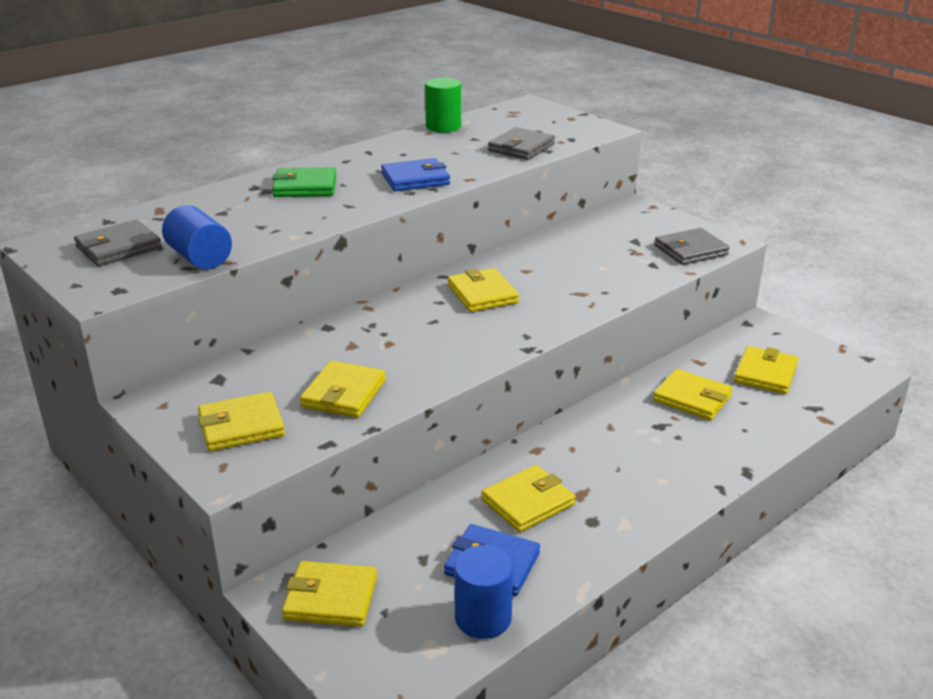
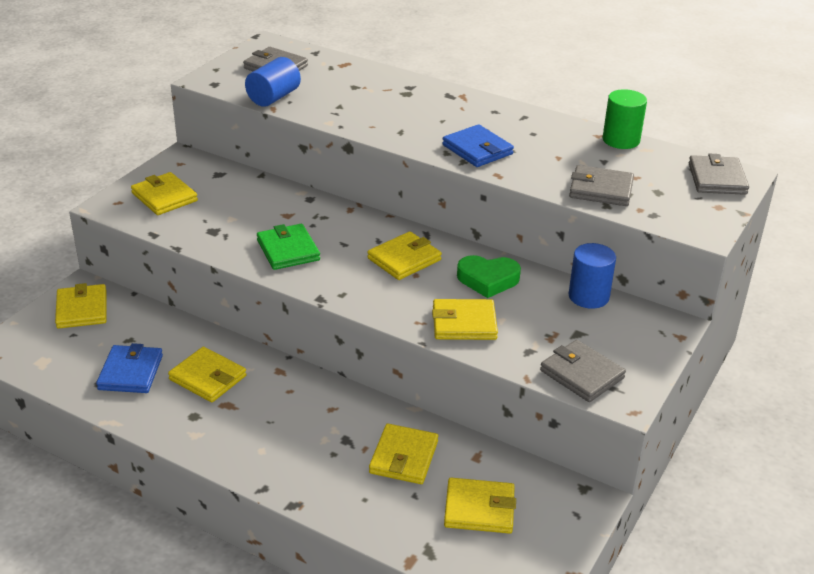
camera: 70 degrees right, 5 degrees up
green wallet [272,167,336,197] -> green wallet moved to [257,224,320,270]
yellow wallet [300,361,386,418] -> yellow wallet moved to [432,299,498,340]
blue cylinder [454,545,513,639] -> blue cylinder moved to [569,243,616,309]
none -> green heart [457,255,521,298]
none -> grey wallet [689,154,749,195]

